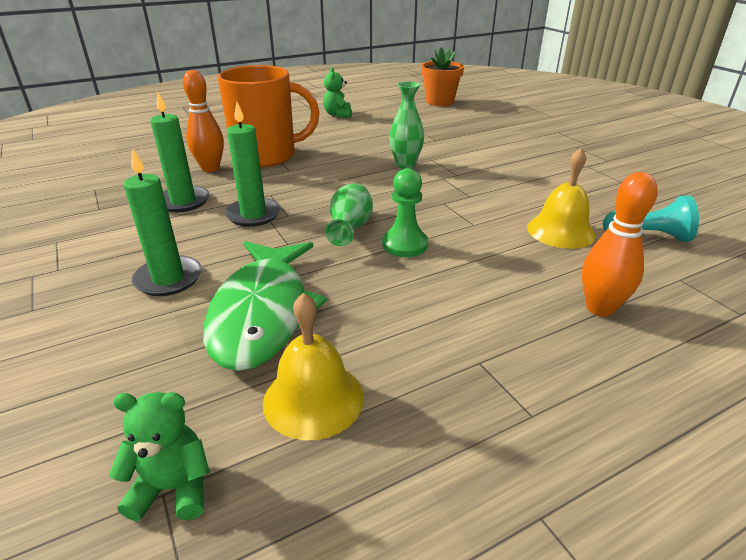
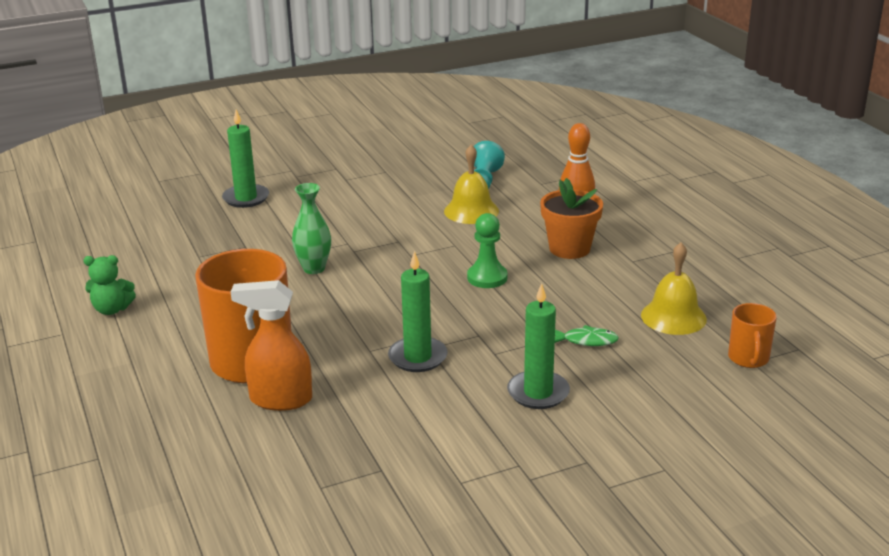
camera: 85 degrees left, 5 degrees down
green teddy bear [109,392,210,521] -> orange mug [728,303,777,368]
green candle [150,92,210,212] -> green candle moved to [222,110,269,208]
orange bowling pin [183,70,224,172] -> orange spray bottle [230,280,312,411]
green fish [203,241,327,371] -> green fish [555,325,619,346], size x0.41
green vase [325,183,373,246] -> none
orange flower pot [421,47,464,106] -> orange flower pot moved to [540,178,603,259]

